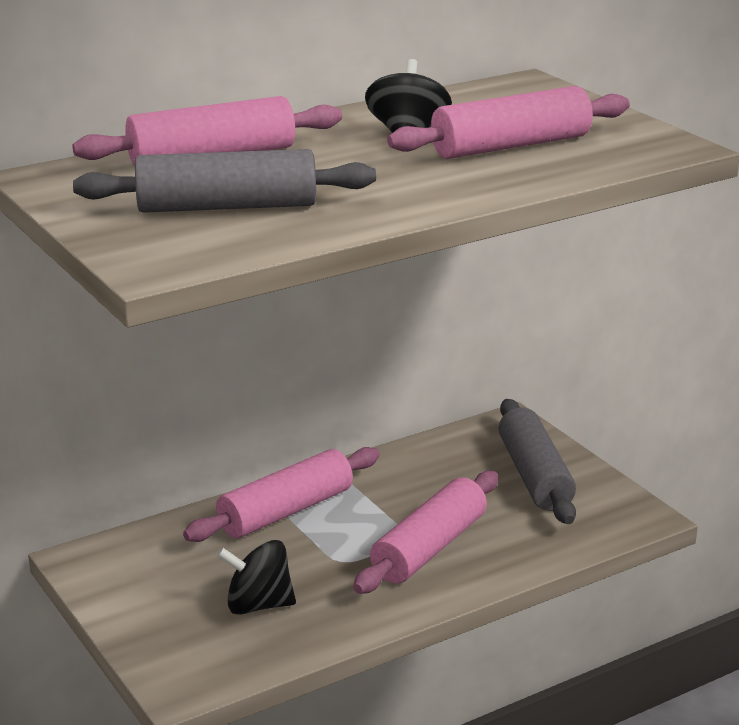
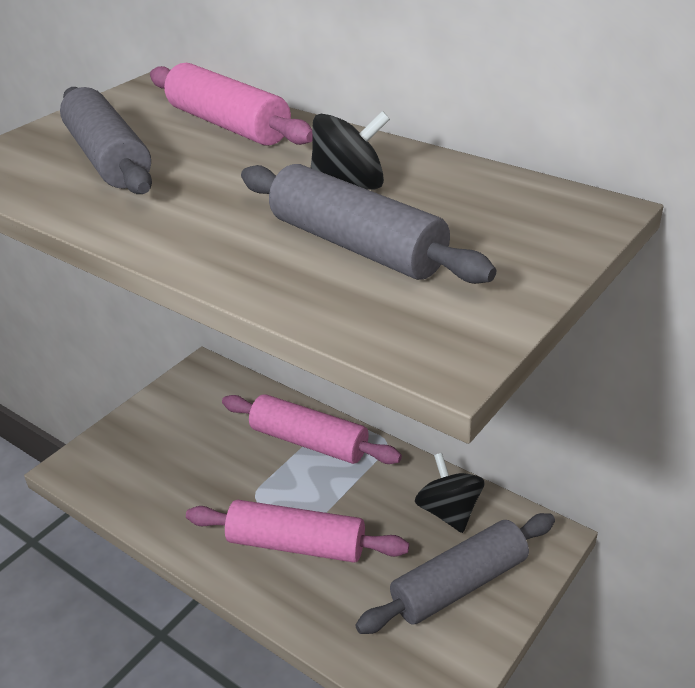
camera: 70 degrees right, 10 degrees up
black spinning top [217,540,296,615] -> black spinning top moved to [415,453,485,533]
pink rolling pin [387,86,630,159] -> grey rolling pin [241,164,496,284]

